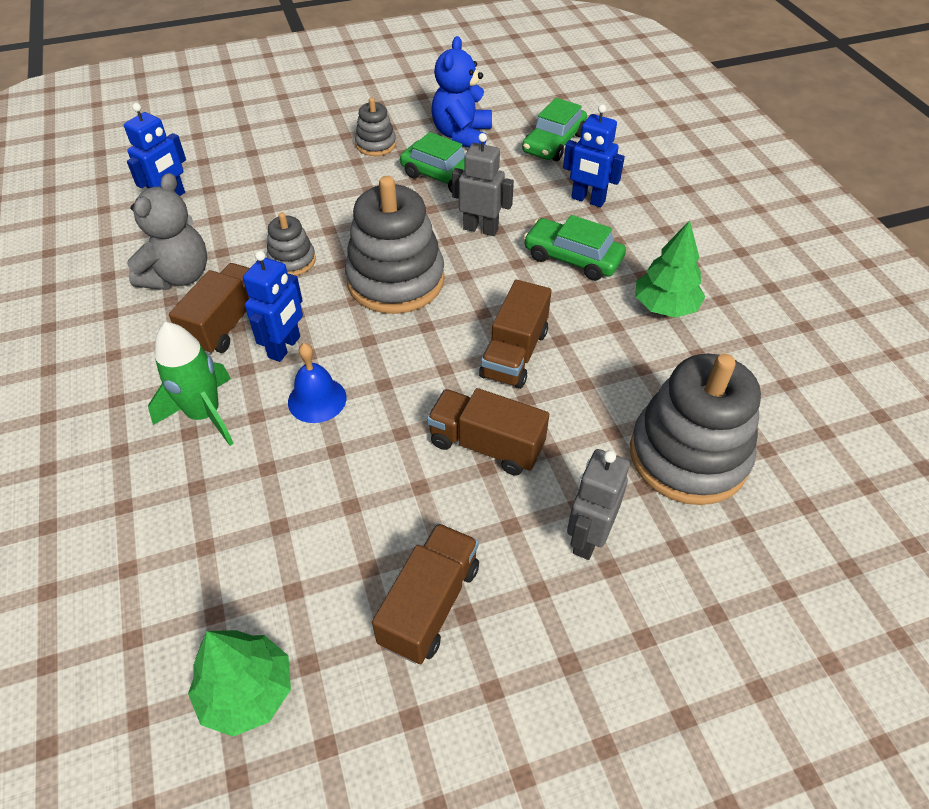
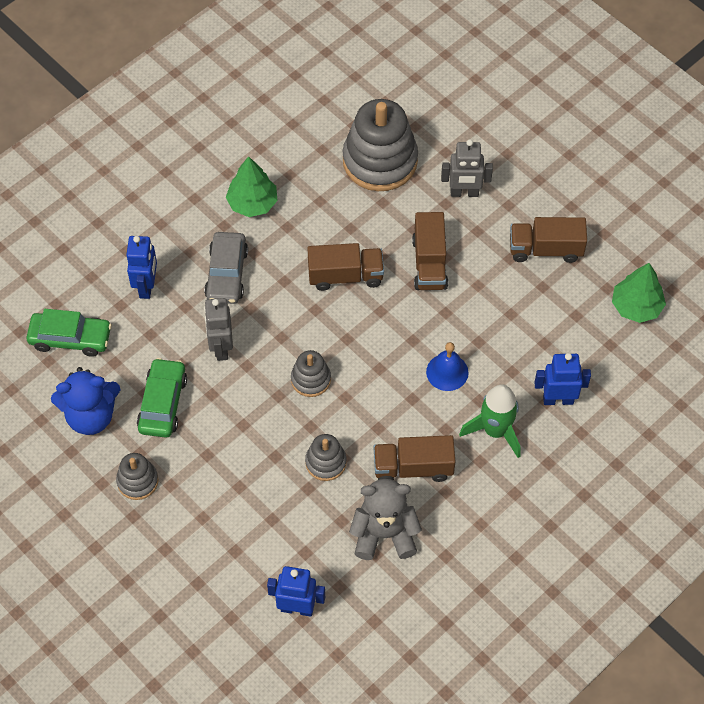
camera: 115 degrees left, 10 degrees up
blue robot [243,251,303,362] -> blue robot moved to [534,353,591,405]
grey stacking toy [345,176,445,314] -> grey stacking toy [291,350,331,397], size x0.50
green car [524,215,626,281] -> grey car [204,232,248,304]

